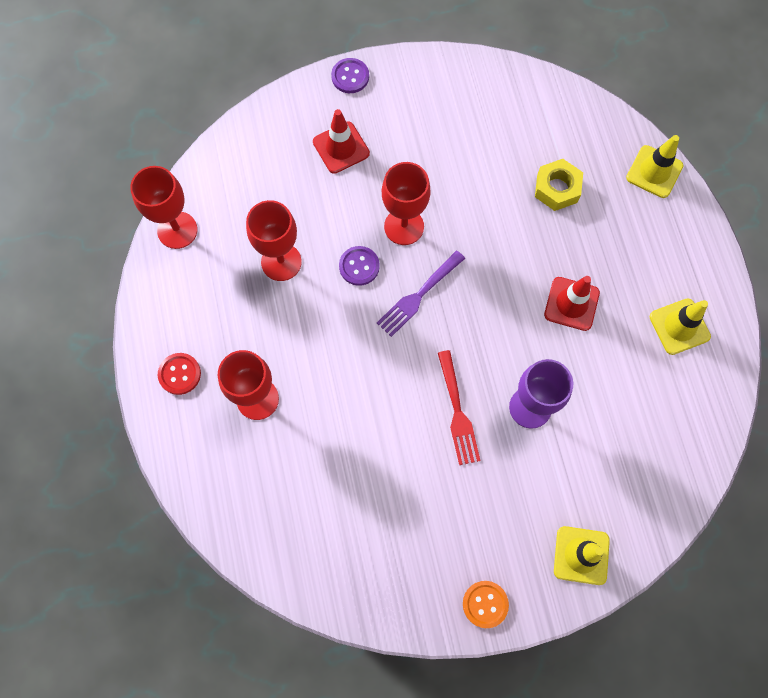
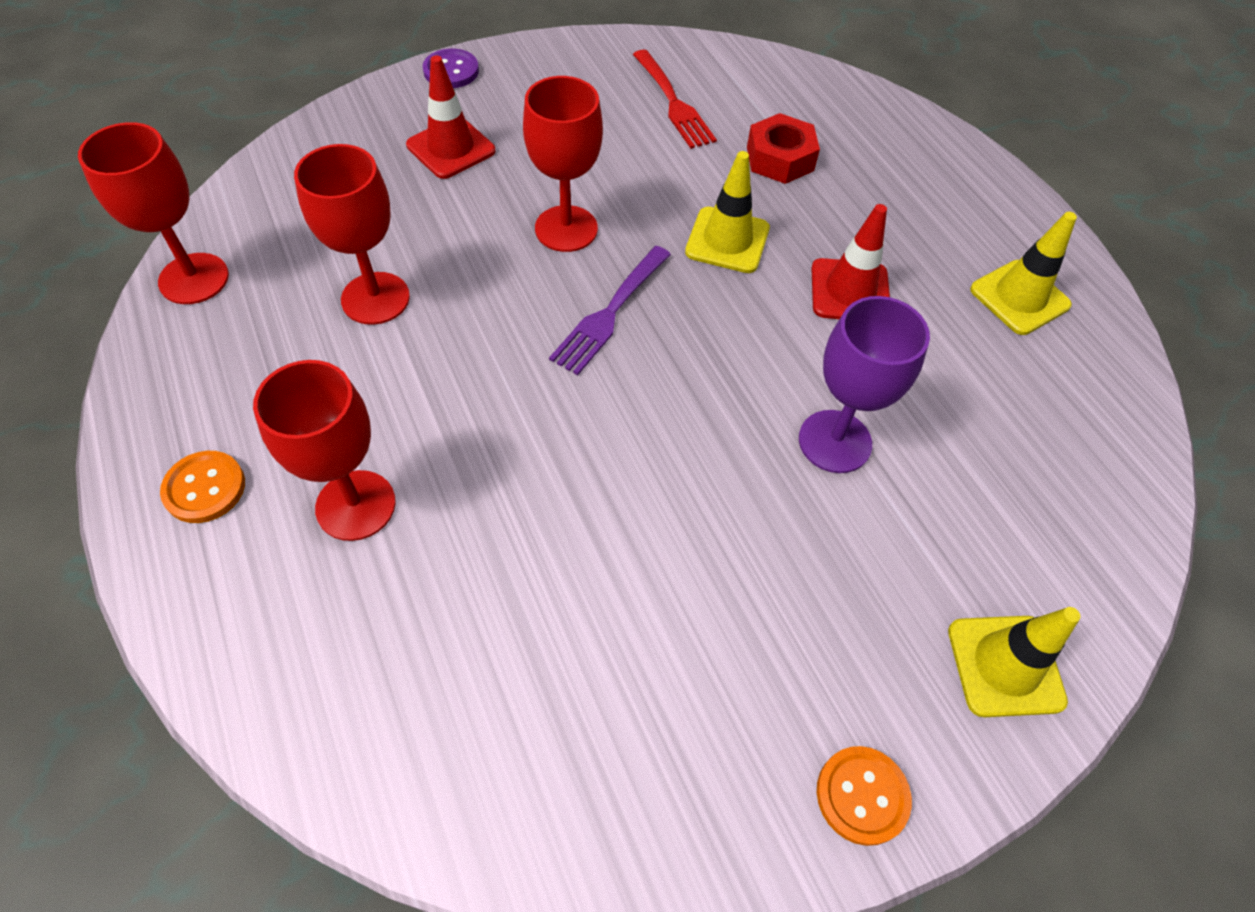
camera: 15 degrees left, 15 degrees down
red button [158,353,201,395] -> orange button [160,451,245,523]
purple button [339,246,380,286] -> none
red fork [438,350,481,465] -> red fork moved to [633,50,717,149]
yellow nut [535,159,583,211] -> red nut [747,113,820,184]
yellow traffic cone [626,135,683,198] -> yellow traffic cone moved to [685,151,770,273]

